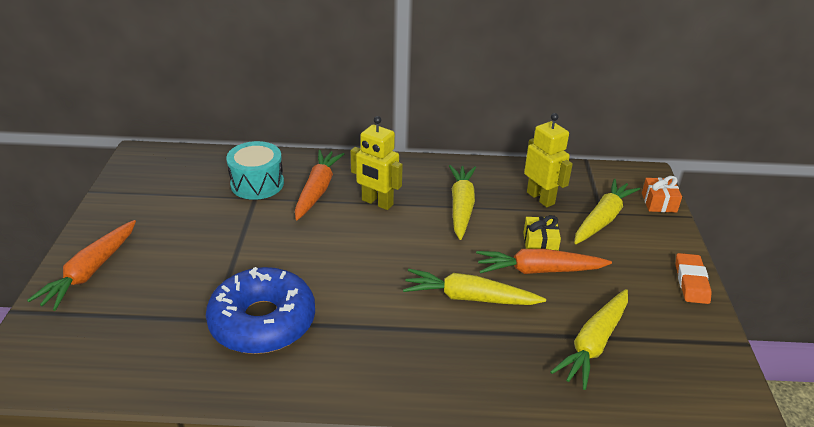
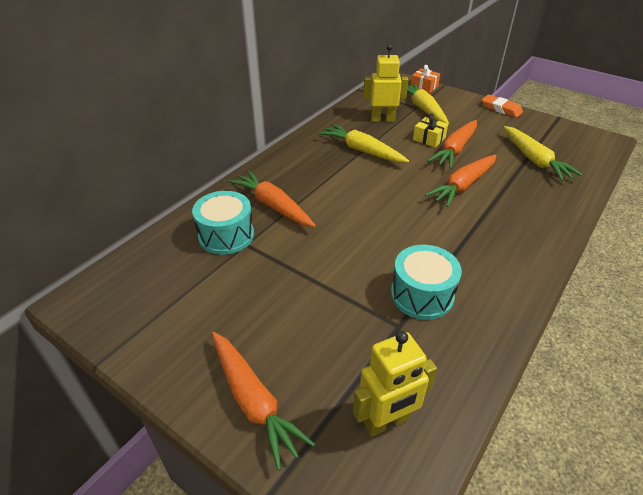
camera: 55 degrees left, 5 degrees up
blue donut [206,267,315,354] -> turquoise drum [391,245,462,320]
yellow robot [351,116,403,210] -> yellow robot moved to [353,331,437,437]
yellow carrot [403,269,546,305] -> orange carrot [425,155,497,207]

